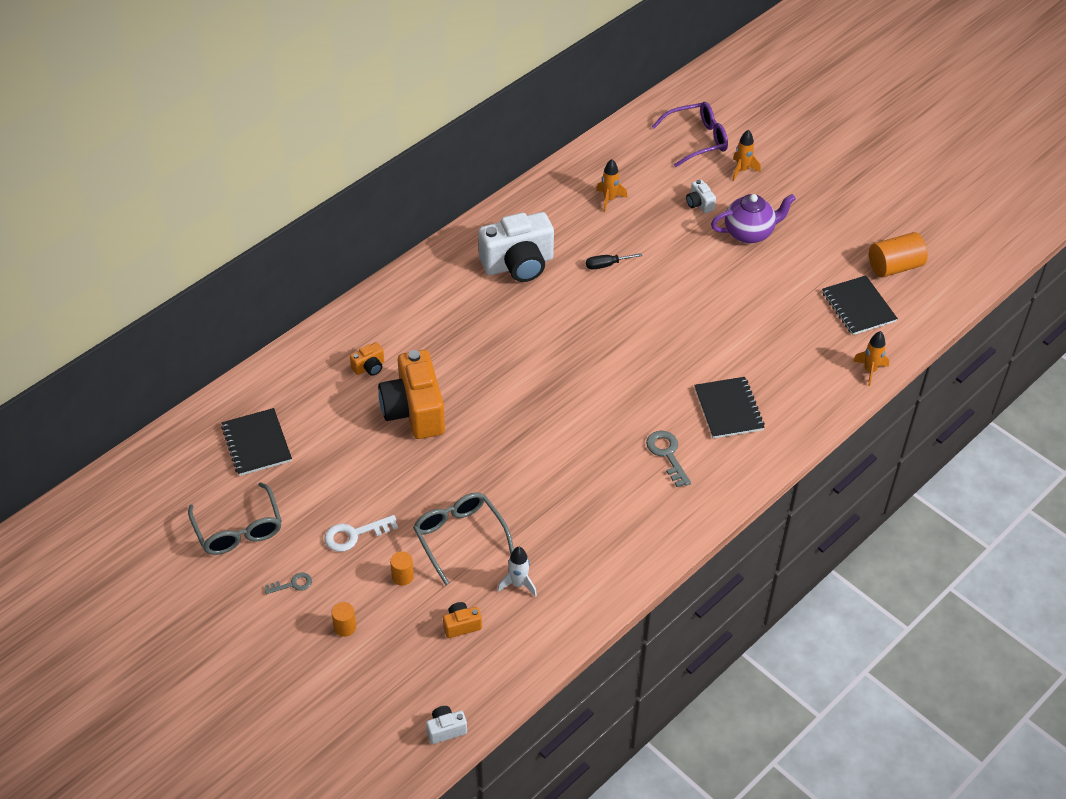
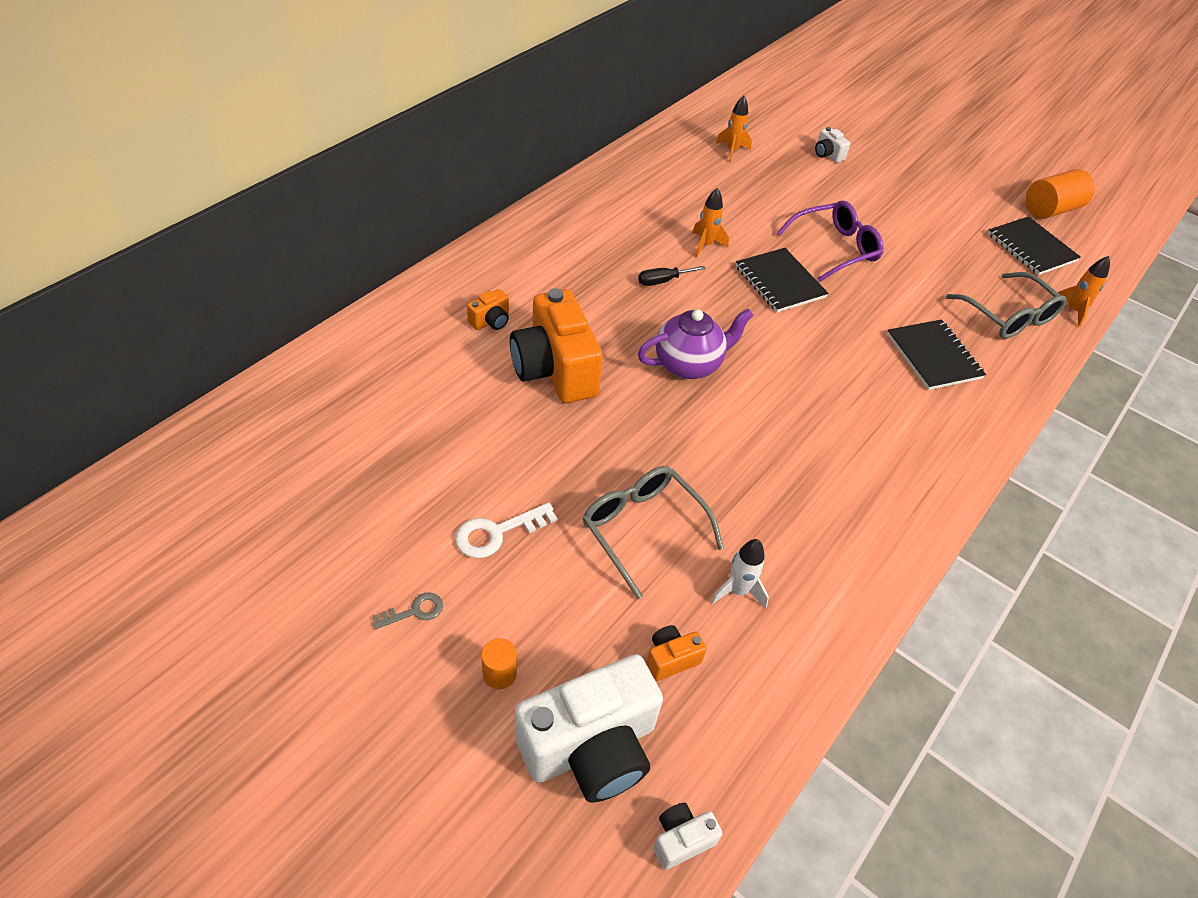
camera: 10 degrees left, 0 degrees up
grey glasses [188,482,282,555] -> grey glasses moved to [946,272,1067,339]
black notebook [221,408,292,476] -> black notebook moved to [736,248,828,312]
orange cylinder [390,551,414,585] -> none
white camera [478,212,554,282] -> white camera moved to [515,654,663,803]
black screwdriver [586,253,642,270] -> black screwdriver moved to [638,266,706,286]
grey key [646,431,691,487] -> none
purple glasses [652,102,728,167] -> purple glasses moved to [776,200,883,282]
purple teapot [711,194,796,244] -> purple teapot moved to [638,308,754,379]
orange rocket [732,130,761,181] -> orange rocket moved to [692,188,729,258]

